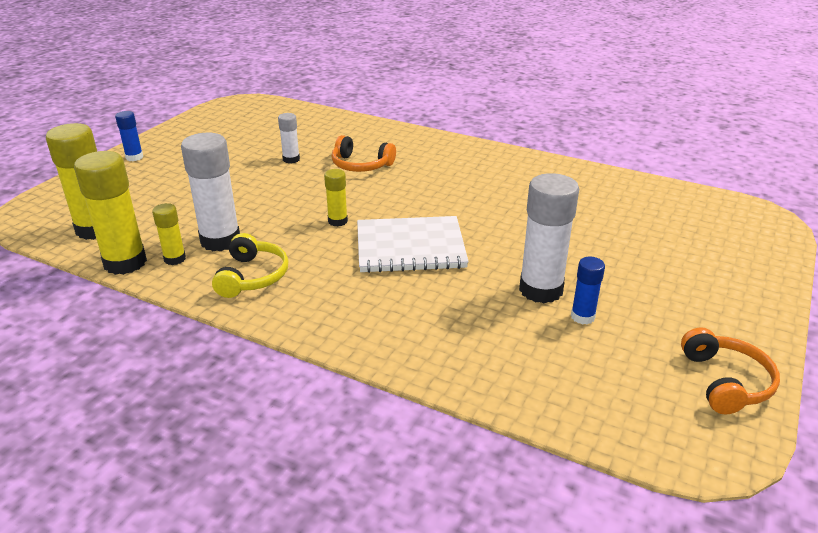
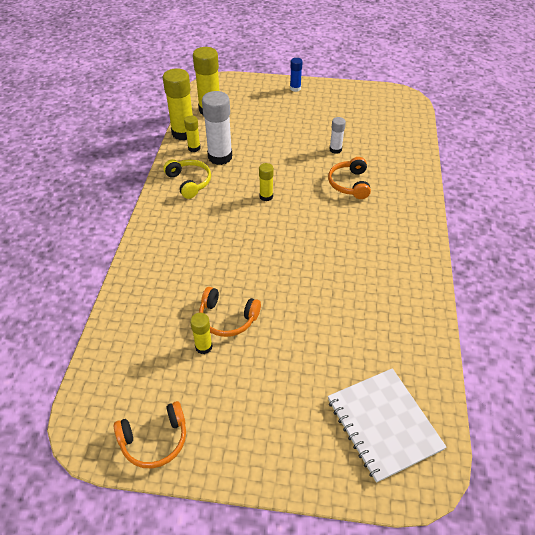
camera: 70 degrees right, 15 degrees up
yellow headphones [212,233,289,298] -> yellow headphones turned 105 degrees counterclockwise [163,159,211,199]
white notebook [357,216,469,273] -> white notebook moved to [328,368,447,483]
white glue stick [519,173,579,303] -> orange headphones [199,287,261,337]
blue glue stick [571,257,605,324] -> yellow glue stick [190,313,212,354]

